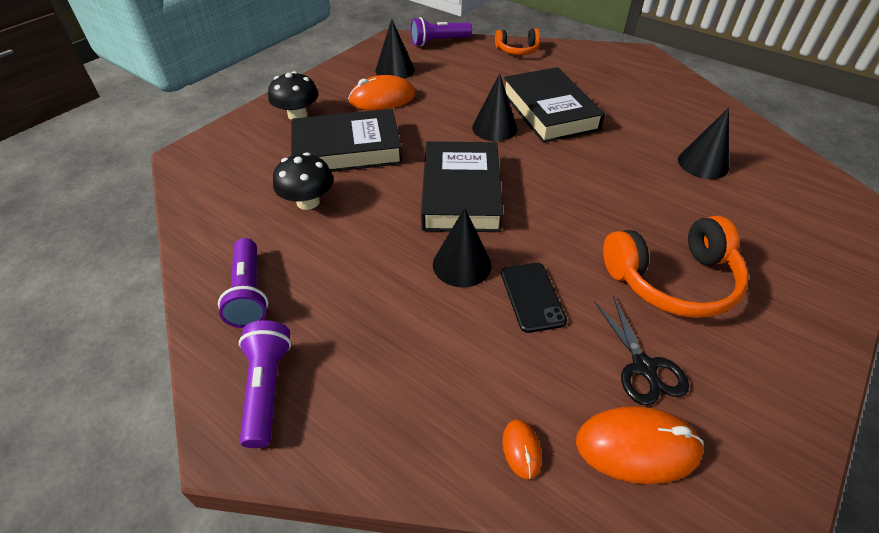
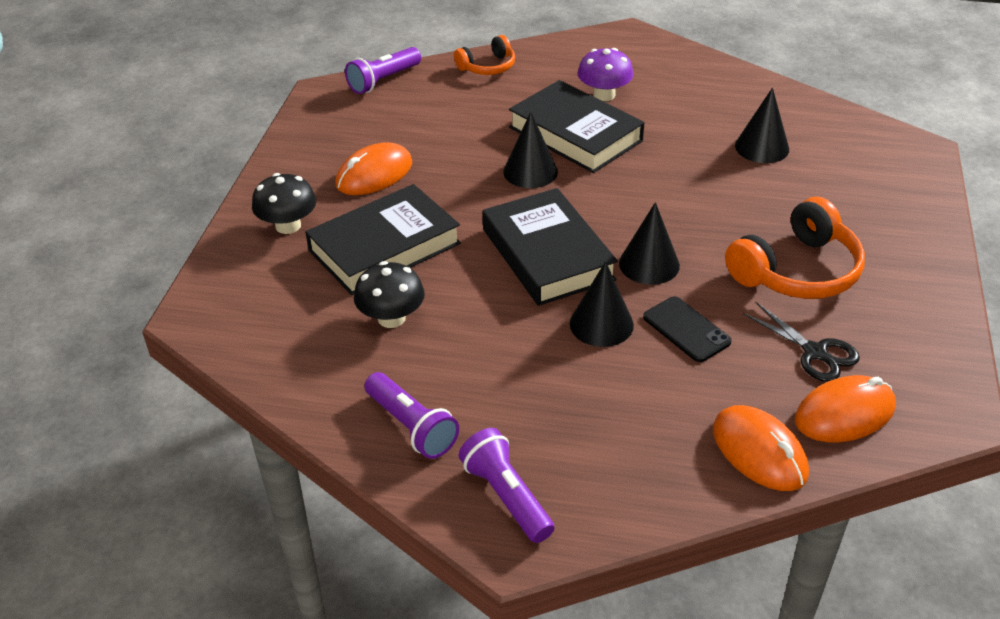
camera: 25 degrees left, 5 degrees down
black cone [376,19,415,79] -> black cone moved to [619,202,680,285]
orange mouse [503,419,542,480] -> orange mouse [713,405,809,491], size x2.04
none -> purple mushroom [577,48,633,101]

